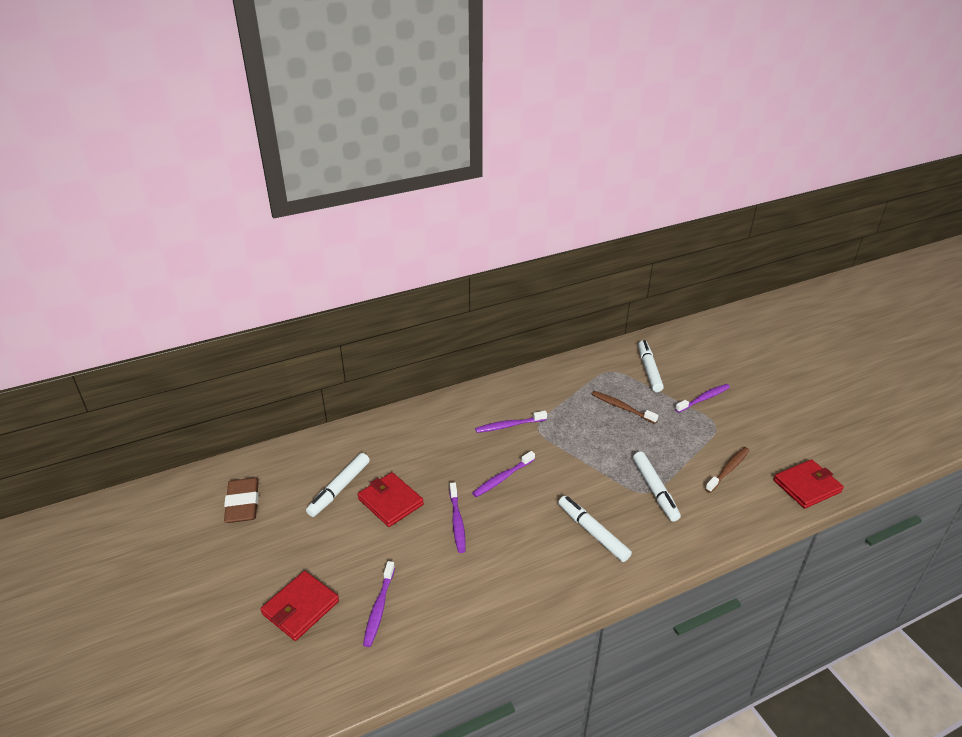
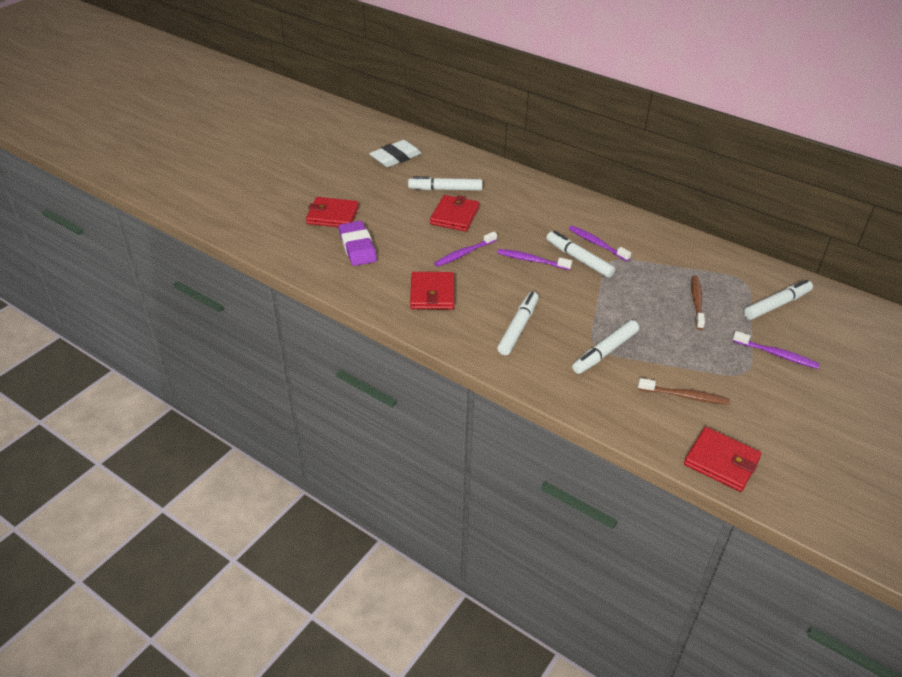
camera: 60 degrees right, 5 degrees up
brown eraser [224,478,259,523] -> white eraser [369,140,422,167]
purple toothbrush [363,561,395,647] -> purple eraser [339,221,377,266]
none -> red wallet [410,272,454,309]
none -> white marker [546,231,615,278]

